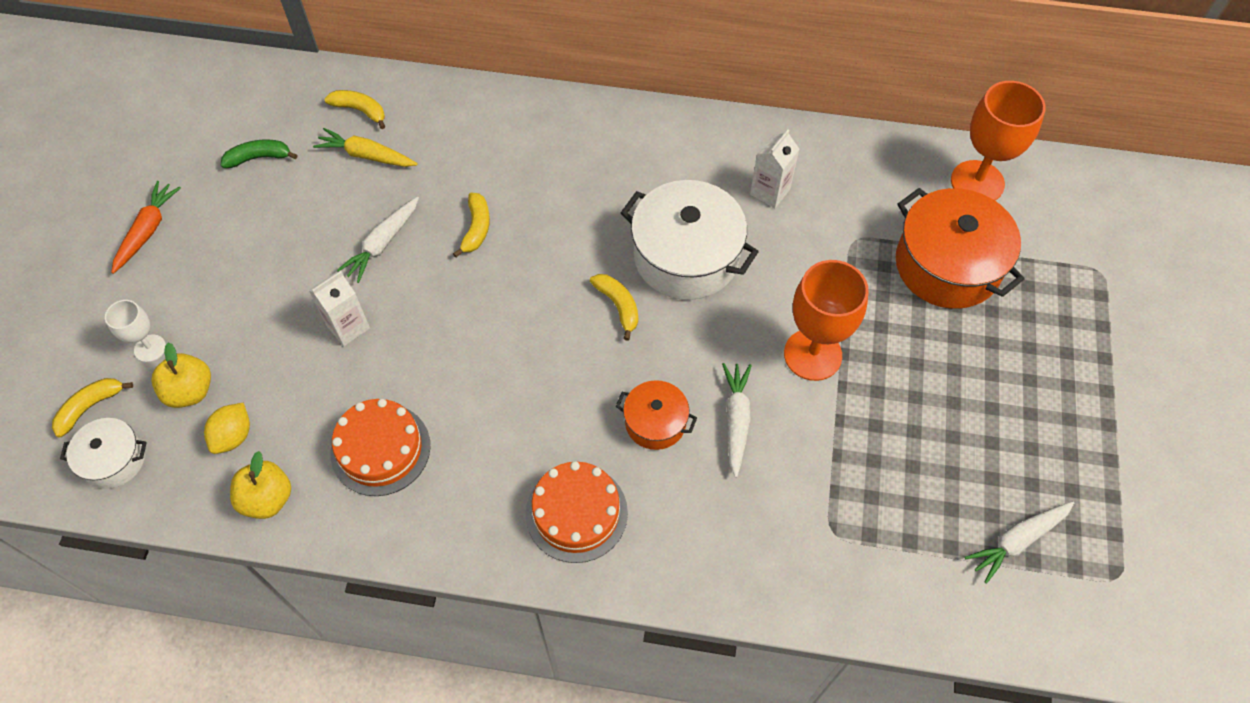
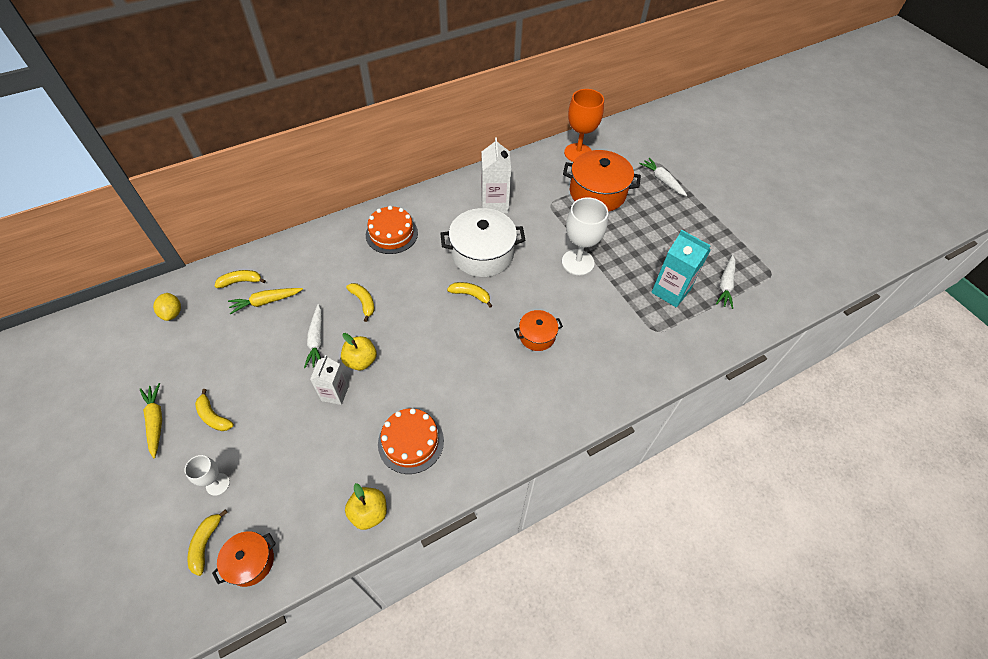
camera: 40 degrees left, 5 degrees down
white pot [60,418,147,489] -> orange pot [212,531,276,587]
orange carrot [111,181,181,274] -> yellow carrot [140,383,162,458]
yellow apple [151,342,211,408] -> yellow apple moved to [341,333,377,370]
yellow lemon [204,403,250,454] -> yellow lemon moved to [153,293,181,321]
green banana [221,139,297,168] -> none
orange cake [526,461,628,563] -> orange cake moved to [366,206,418,254]
white carrot [722,363,752,478] -> white carrot moved to [639,158,687,196]
white carton [750,129,799,208] -> white carton [481,137,511,214], size x1.54
orange goblet [784,260,869,381] -> white goblet [562,197,608,275]
none -> yellow banana [195,389,234,431]
none -> turquoise carton [651,230,711,307]

